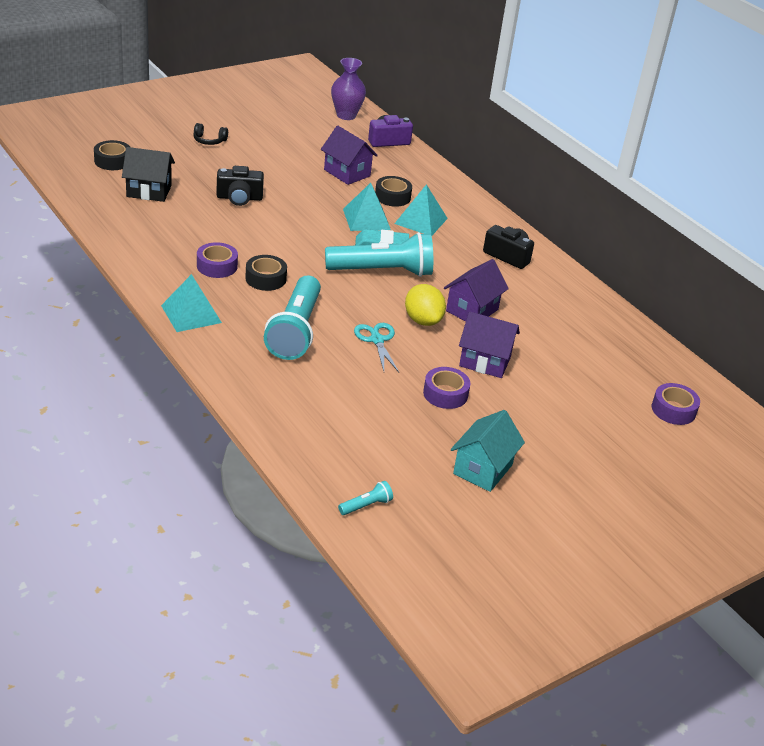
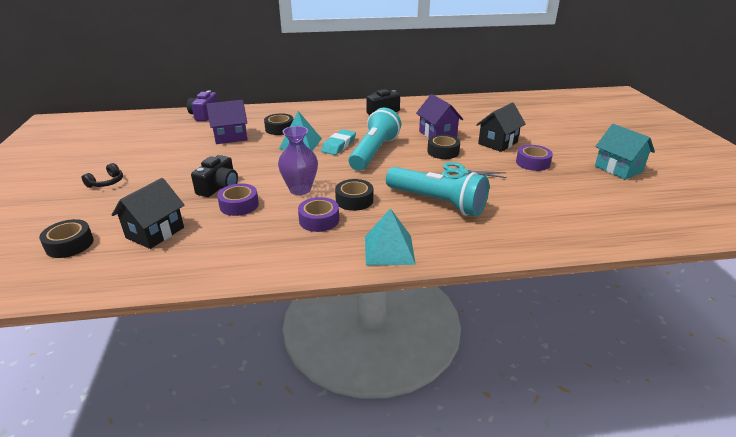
camera: 60 degrees left, 5 degrees down
purple vase [331,58,366,120] -> purple vase moved to [278,126,318,195]
turquoise flashlight [338,481,393,515] -> none
turquoise pyramid [394,184,448,236] -> none
yellow lemon [405,284,446,326] -> black tape [427,135,460,159]
purple house [459,312,520,378] -> black house [476,102,526,152]
purple tape [652,383,700,425] -> purple tape moved to [217,183,259,216]

